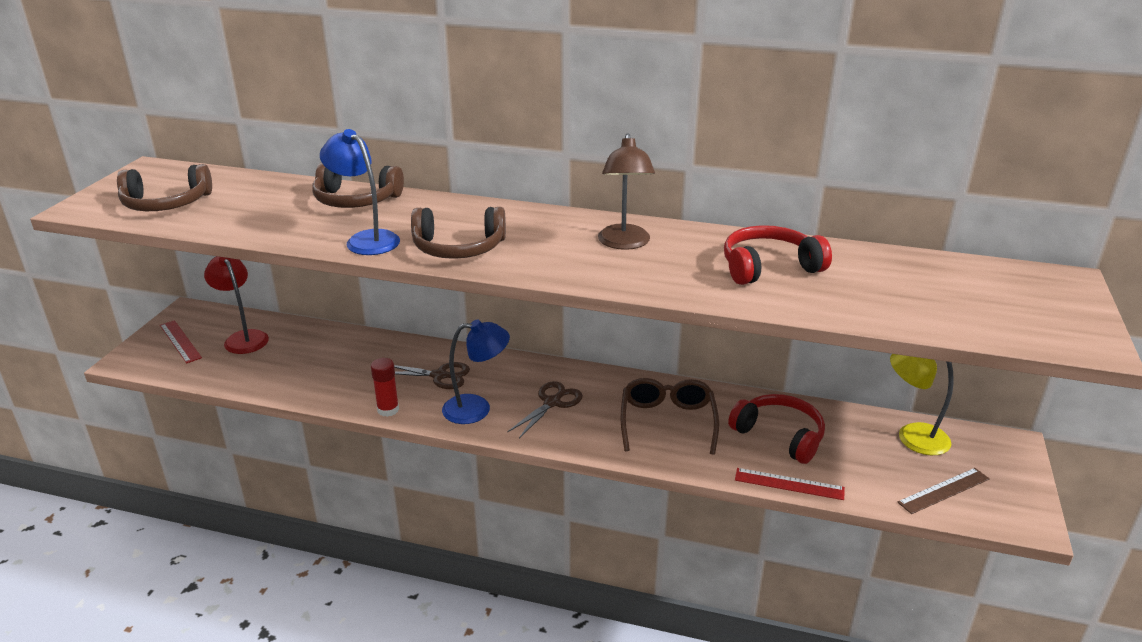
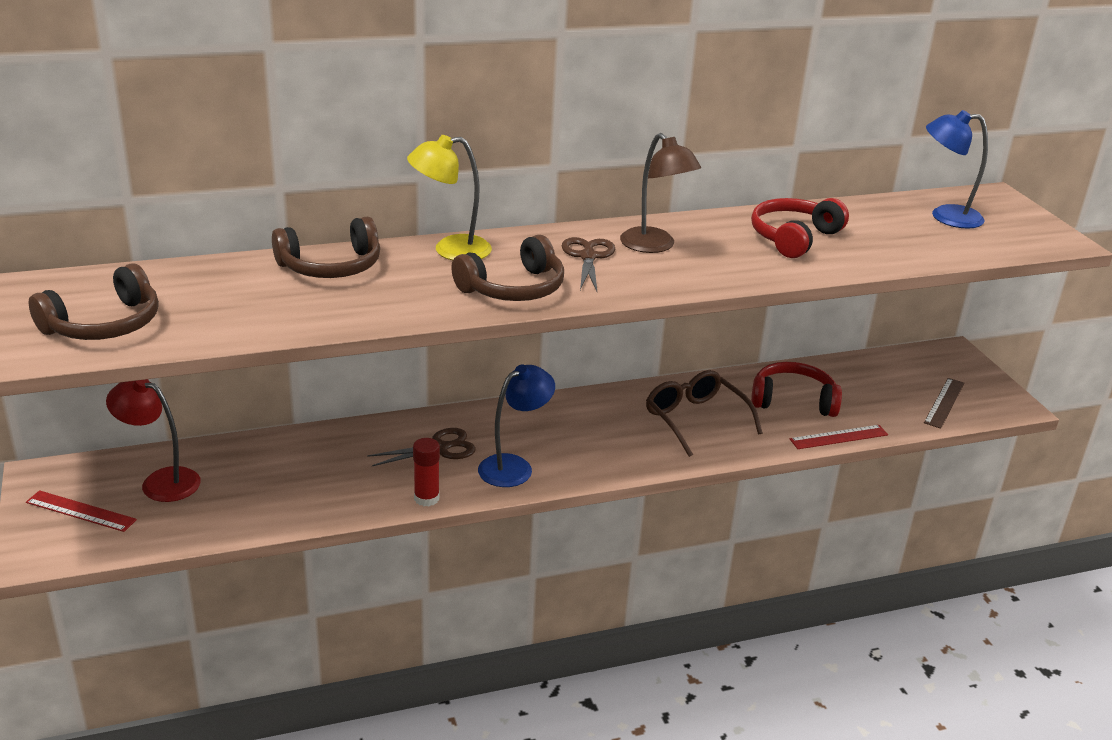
camera: 35 degrees left, 0 degrees up
blue lamp [320,129,400,255] -> blue lamp moved to [926,110,988,229]
brown scissors [507,381,583,438] -> brown scissors moved to [562,237,615,291]
yellow lamp [890,354,954,455] -> yellow lamp moved to [407,135,492,260]

